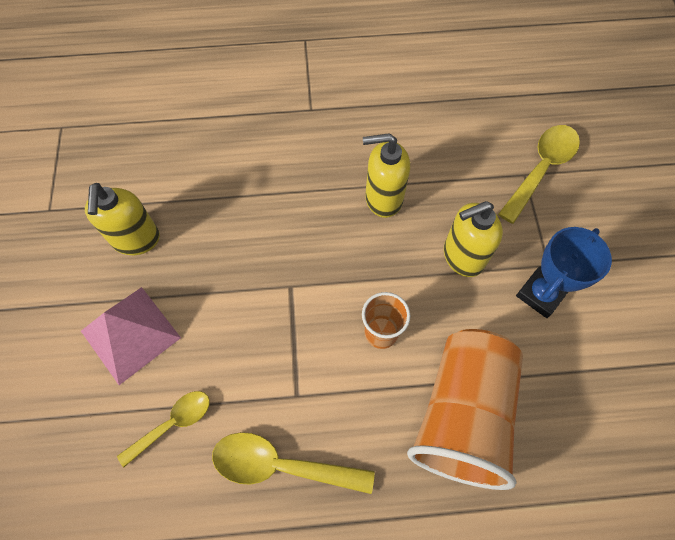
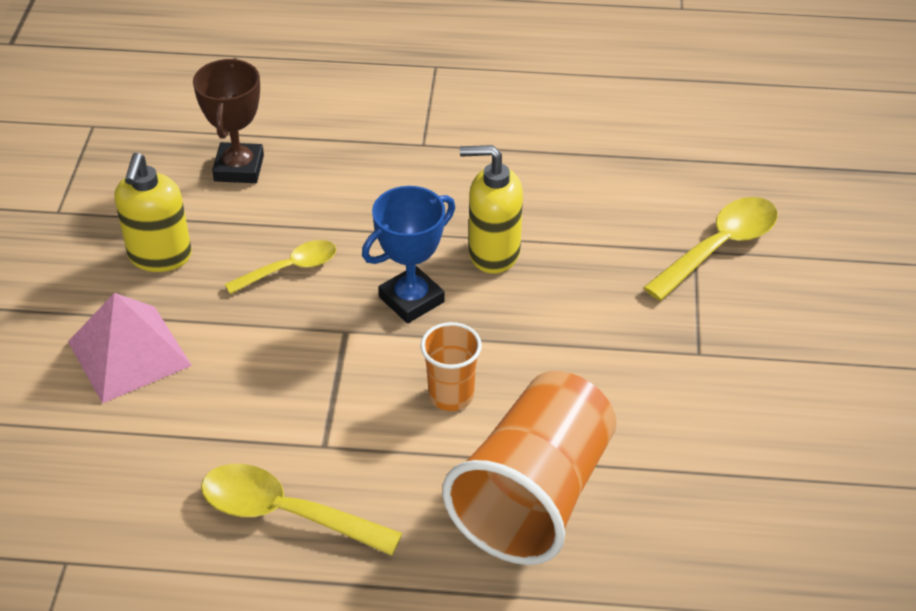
camera: 10 degrees right, 20 degrees down
yellow spoon [117,391,210,467] -> yellow spoon moved to [225,240,337,294]
yellow soap dispenser [444,201,503,277] -> none
blue trophy [516,227,612,318] -> blue trophy moved to [362,186,455,323]
none -> brown trophy [193,58,264,183]

